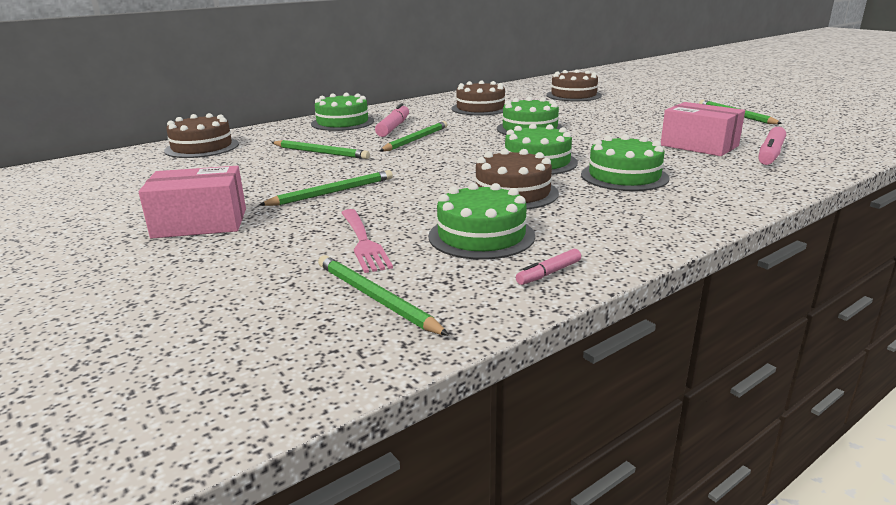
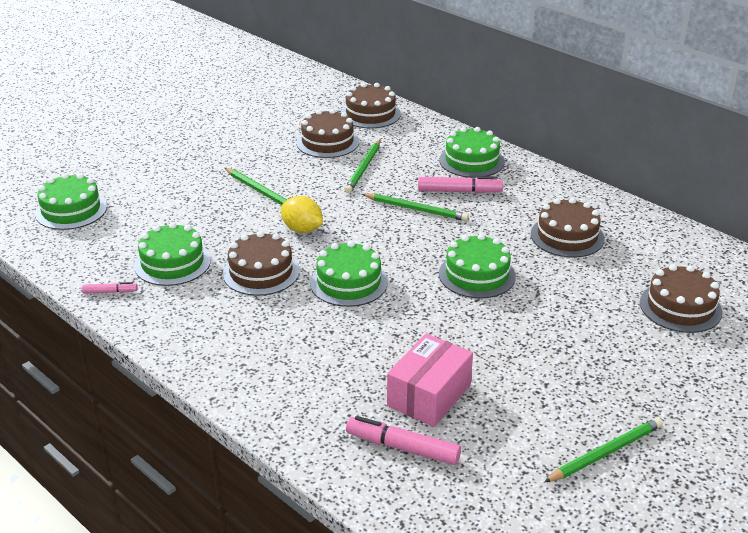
camera: 80 degrees right, 10 degrees up
pink box [139,166,246,239] -> none
green pencil [318,255,450,336] -> none
pink fork [341,209,393,273] -> none
pink marker [516,249,581,285] -> pink marker turned 135 degrees clockwise [82,282,138,294]
green cake [581,134,669,191] -> green cake moved to [35,173,107,230]
none -> yellow lemon [281,196,323,233]
none -> brown cake [296,109,359,158]

